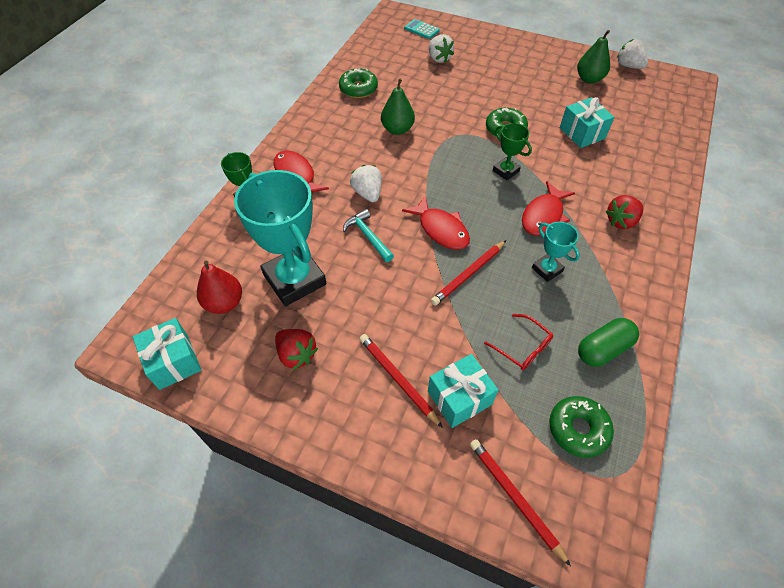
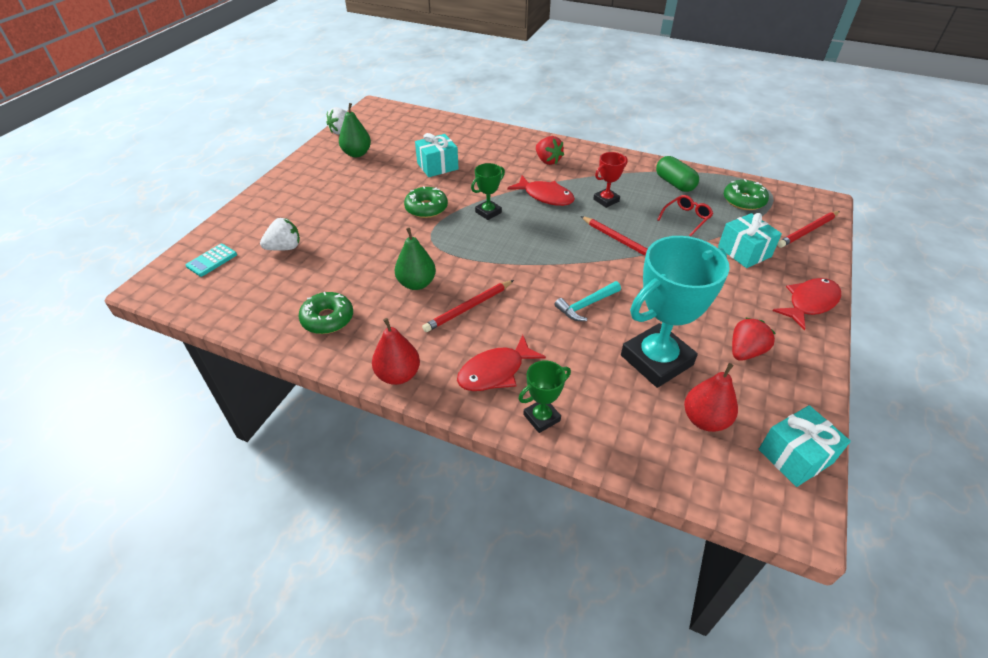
camera: 90 degrees left, 10 degrees down
white strawberry [350,165,382,202] -> none
red pencil [359,334,443,428] -> red pencil moved to [422,280,514,332]
red fish [402,195,470,250] -> red fish moved to [773,278,841,331]
turquoise trophy [532,222,580,282] -> red trophy [593,152,628,208]
none -> red pear [372,318,420,385]

